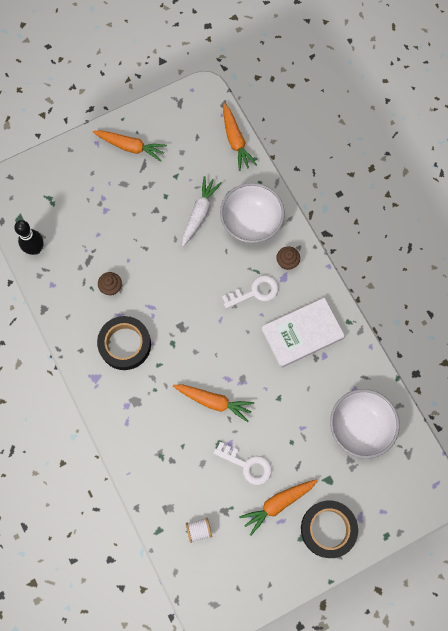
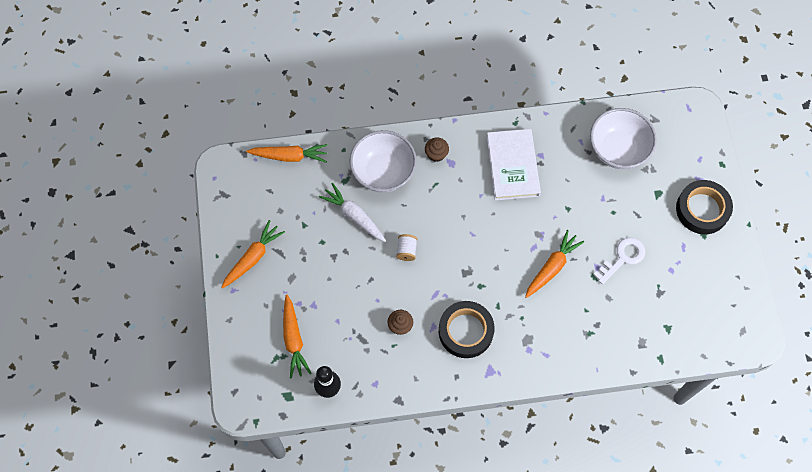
camera: 70 degrees left, 5 degrees down
white spool [186,518,212,543] -> white spool moved to [396,234,417,261]
white key [222,275,279,309] -> none
orange carrot [239,480,317,535] -> orange carrot moved to [283,295,312,379]

